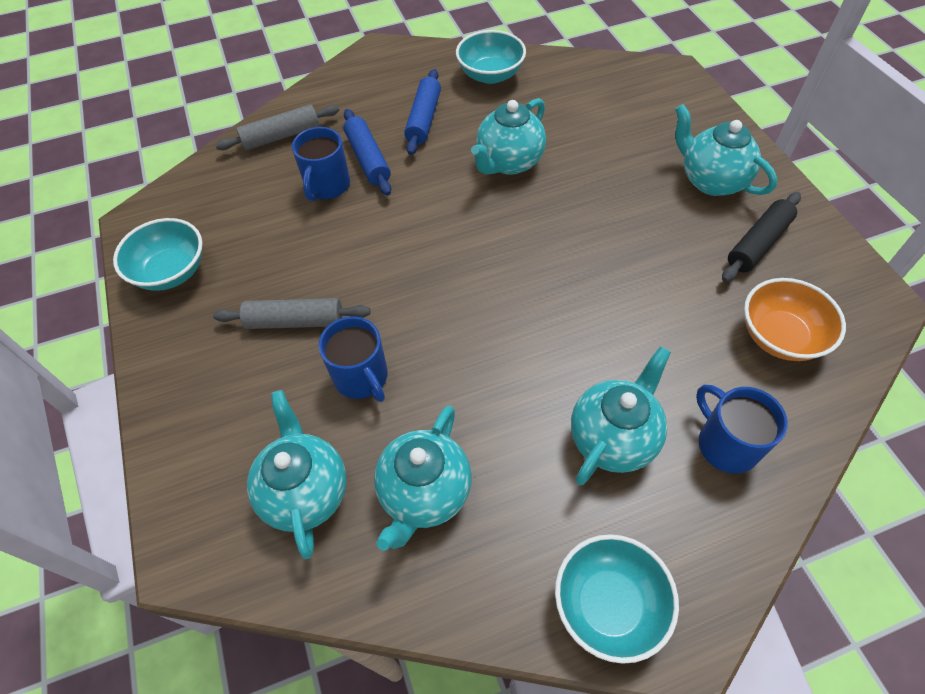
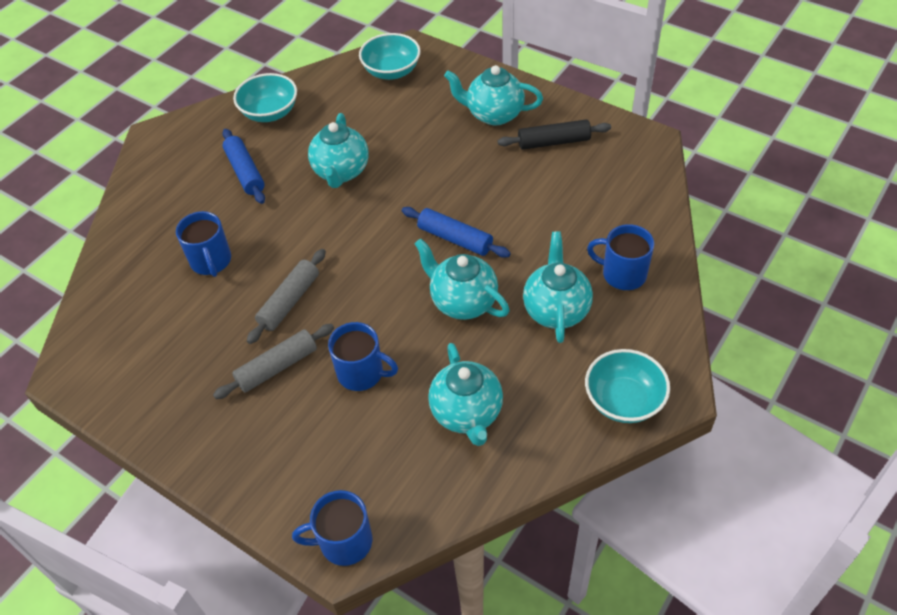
camera: 35 degrees left, 5 degrees down
turquoise bowl [113,218,203,291] -> turquoise bowl moved to [359,33,421,80]
grey rolling pin [215,105,339,150] -> grey rolling pin moved to [247,249,326,344]
turquoise teapot [247,390,347,559] -> turquoise teapot moved to [414,238,510,320]
blue rolling pin [344,109,391,196] -> blue rolling pin moved to [402,207,511,258]
black rolling pin [722,192,801,282] -> black rolling pin turned 75 degrees clockwise [498,119,611,150]
orange bowl [744,278,846,361] -> none
none -> blue mug [292,490,372,566]

